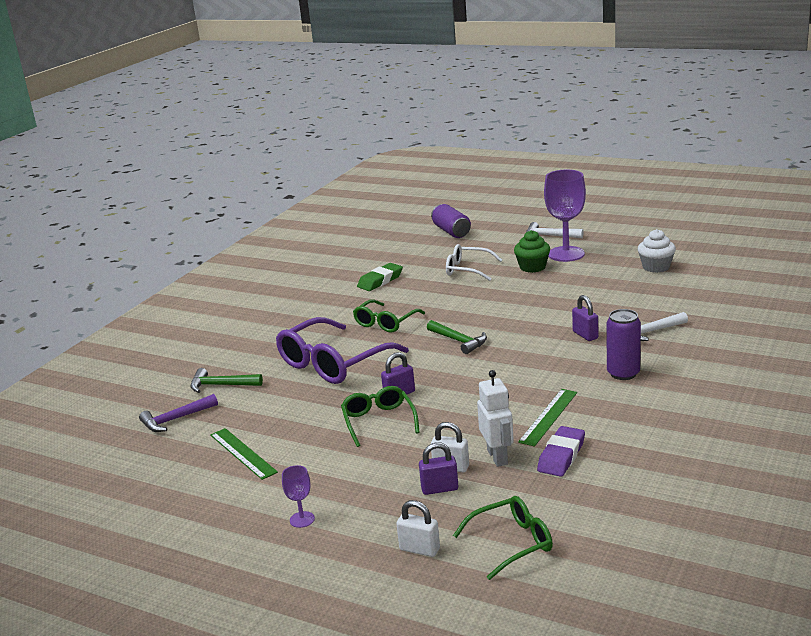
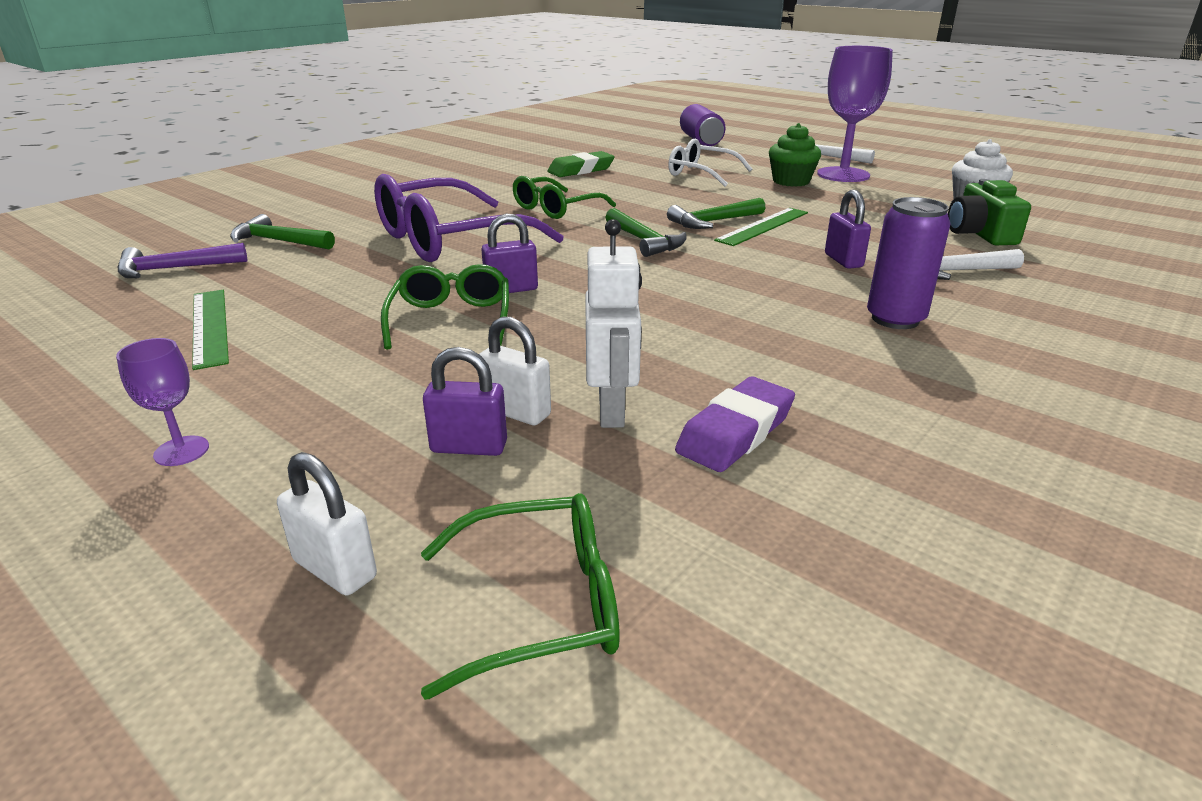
camera: 10 degrees right, 5 degrees up
green ruler [518,389,577,447] -> green ruler moved to [714,208,808,246]
none -> green hammer [667,198,765,229]
none -> green camera [948,179,1031,245]

